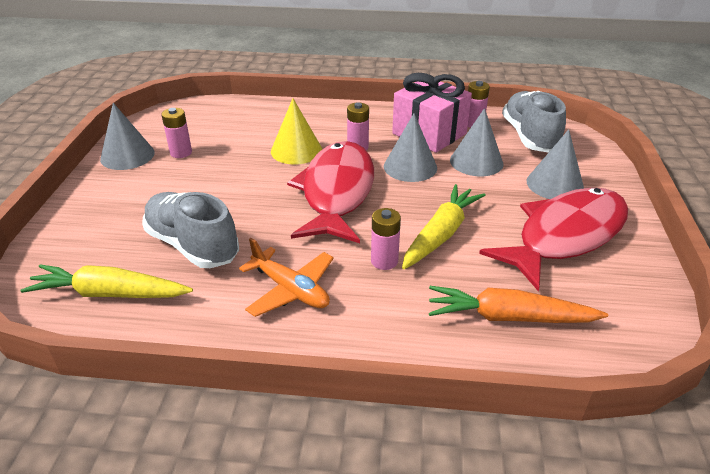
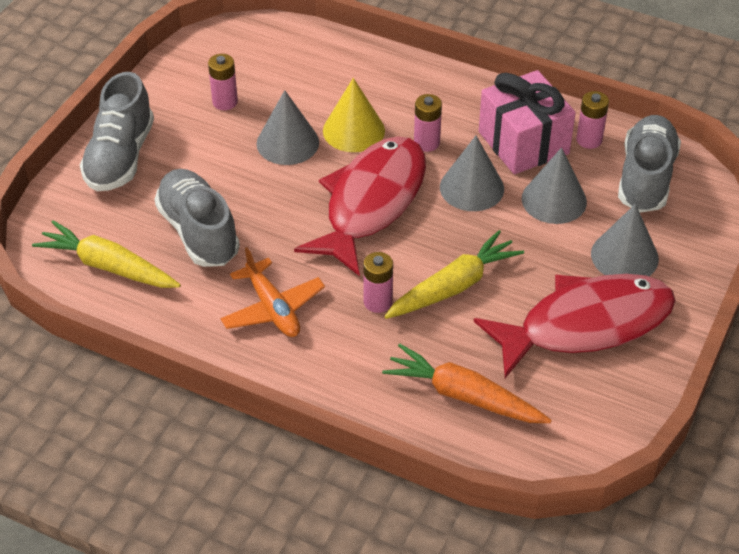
camera: 20 degrees right, 10 degrees up
grey cone [100,103,155,170] -> grey cone moved to [257,90,319,165]
none -> grey shoe [80,72,154,191]

